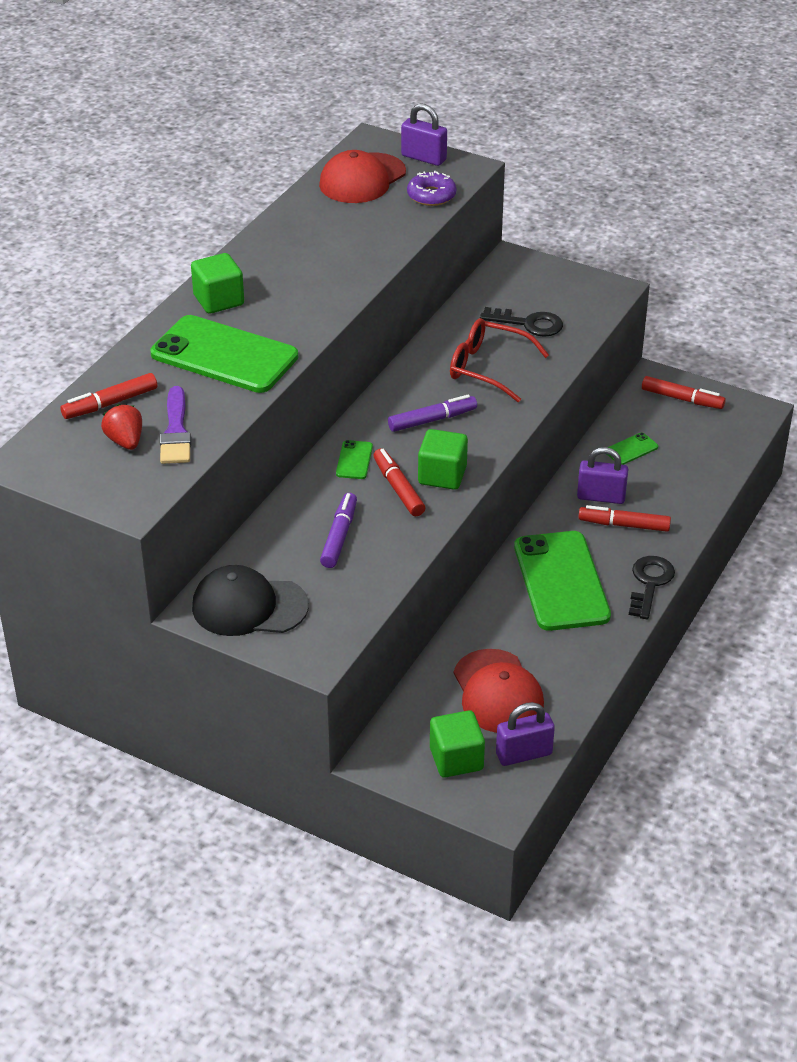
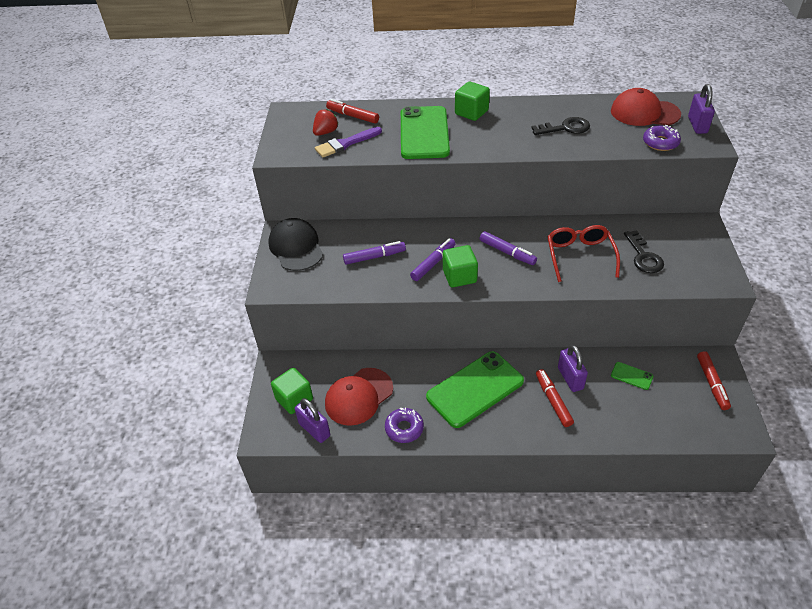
camera: 65 degrees right, 5 degrees up
green phone [336,440,373,479] -> none
red marker [373,448,425,516] -> purple marker [410,238,456,281]
black key [629,556,675,619] -> black key moved to [531,117,590,135]
none -> purple donut [385,407,424,443]

